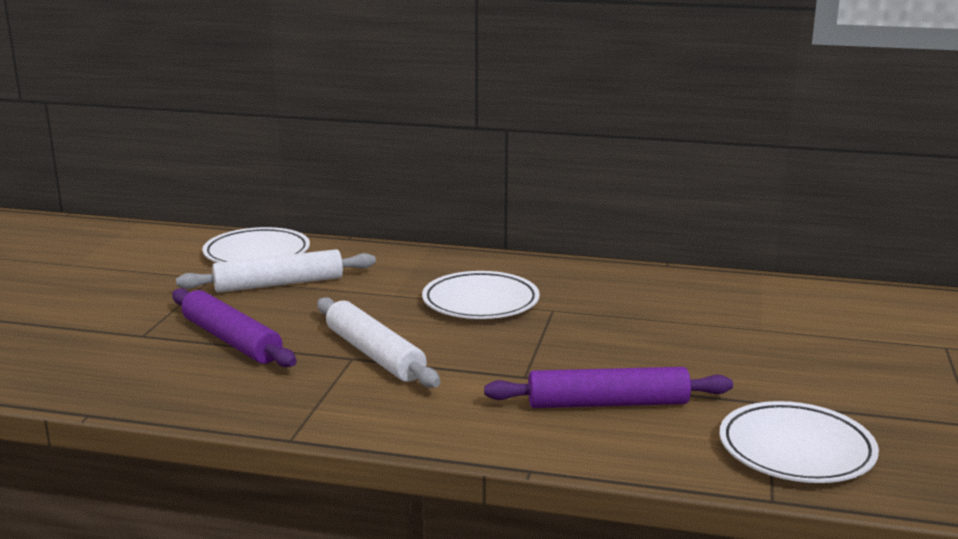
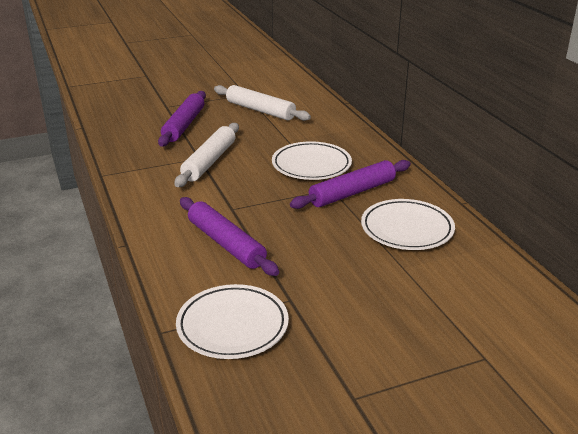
camera: 55 degrees right, 10 degrees up
white plate [202,227,310,263] -> white plate moved to [361,199,455,250]
none -> purple rolling pin [290,160,411,209]

